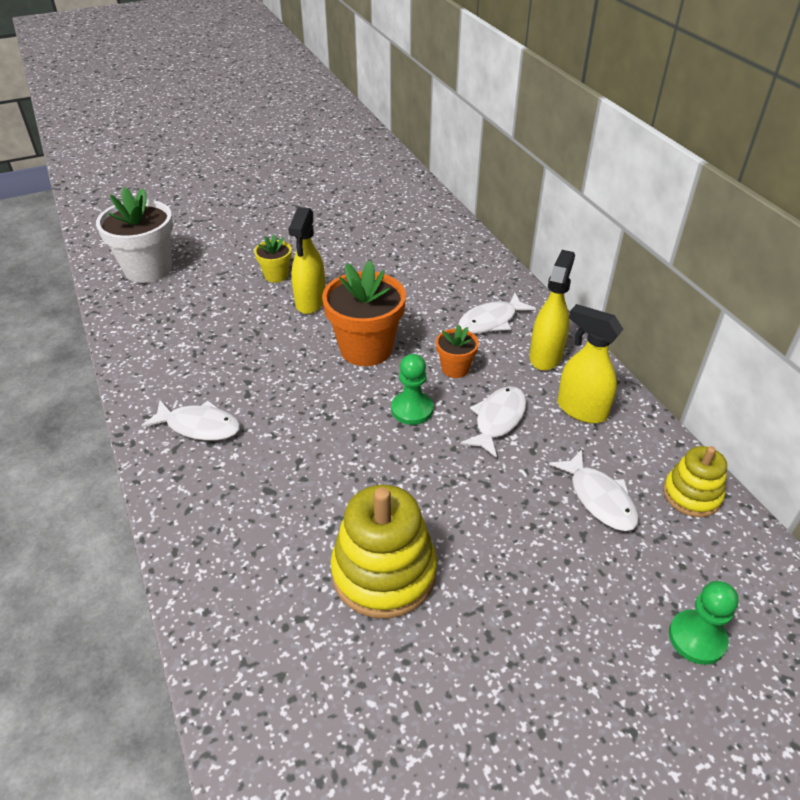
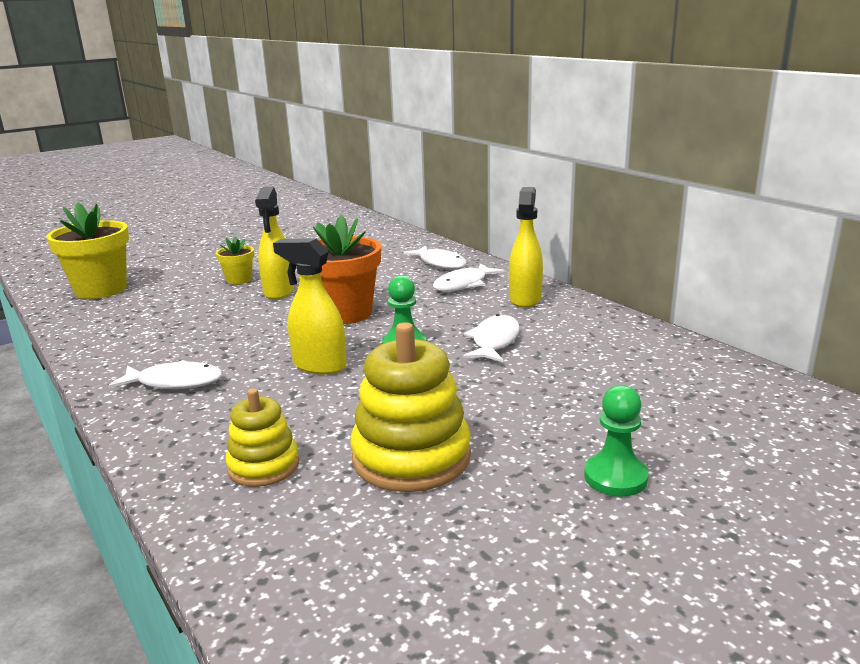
camera: 10 degrees left, 20 degrees down
white flower pot [96,187,173,283] -> yellow flower pot [46,202,129,299]
orange flower pot [436,325,479,378] -> none
white fish [549,449,639,531] -> white fish moved to [403,246,467,269]
yellow spray bottle [558,304,623,423] -> yellow spray bottle moved to [273,238,346,375]
yellow stacking toy [663,446,727,517] -> yellow stacking toy moved to [226,388,299,487]
green pawn [669,581,739,665] -> green pawn moved to [584,385,649,497]

